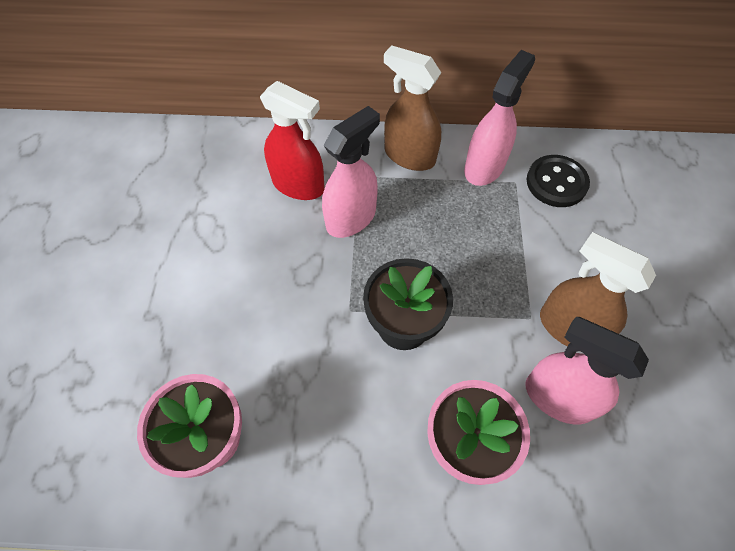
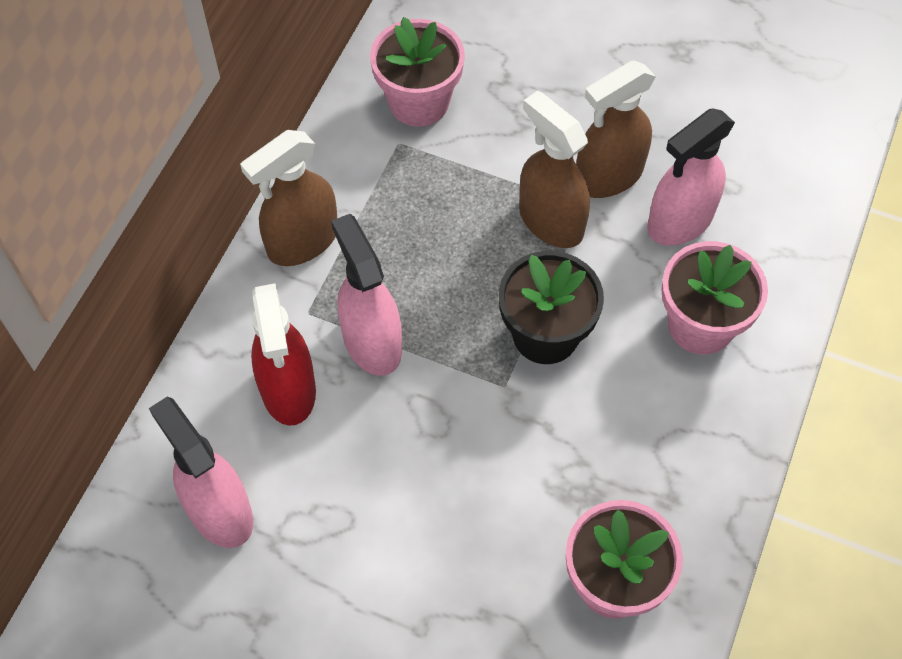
camera: 70 degrees left, 0 degrees up
red spray bottle [260,81,324,200] -> red spray bottle turned 120 degrees clockwise [251,283,316,425]
pink spray bottle [464,50,535,186] -> pink spray bottle moved to [149,397,253,548]
black button [526,155,590,207] -> pink flower pot [370,17,465,127]
none -> brown spray bottle [519,91,590,248]

